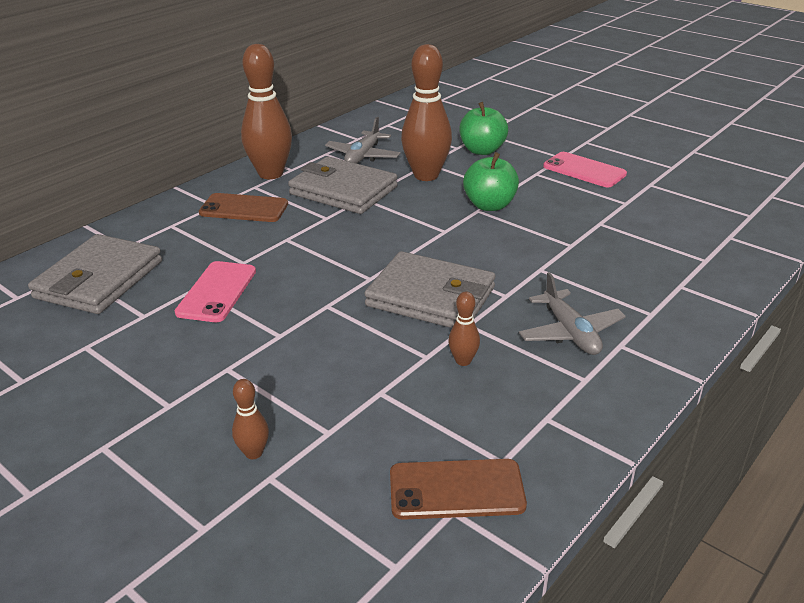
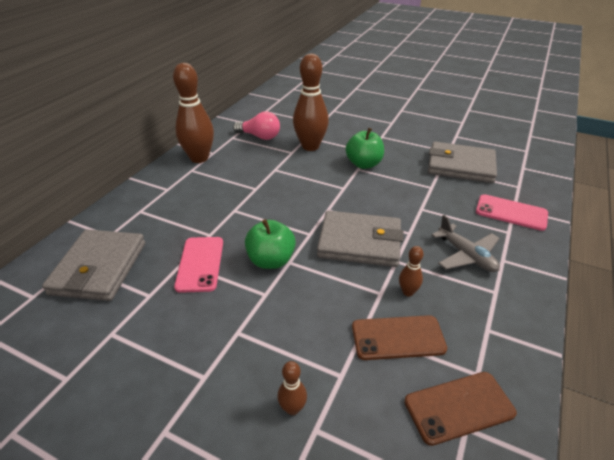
camera: 15 degrees left, 5 degrees up
brown phone [199,193,288,222] -> brown phone moved to [352,315,447,360]
grey wallet [288,157,398,214] -> grey wallet moved to [428,142,497,183]
grey plane [325,117,401,164] -> pink light bulb [233,112,280,140]
green apple [459,102,508,155] -> green apple moved to [245,219,296,269]
pink phone [543,152,627,187] -> pink phone moved to [476,194,548,231]

